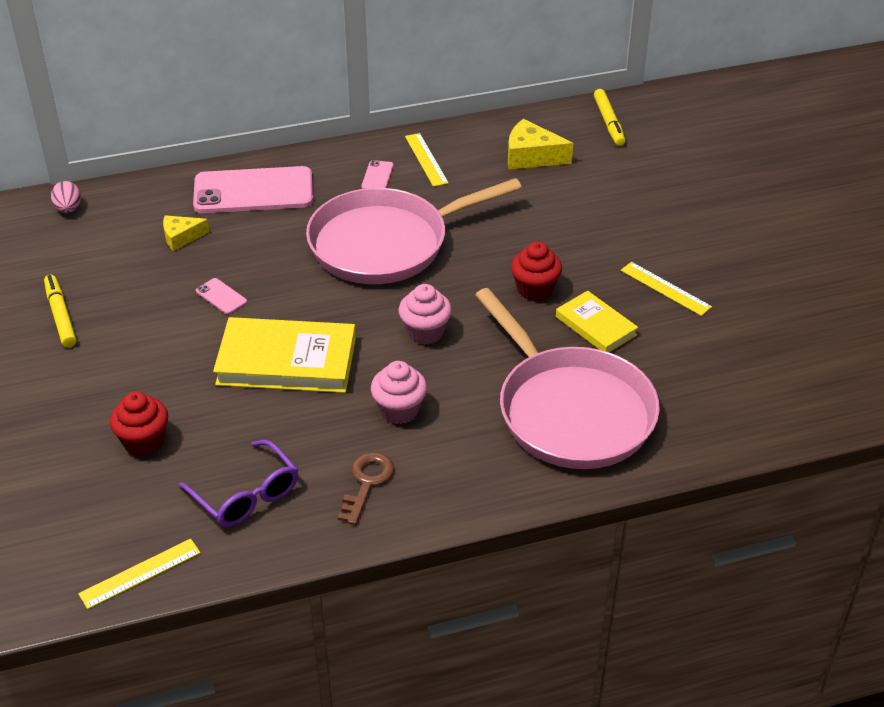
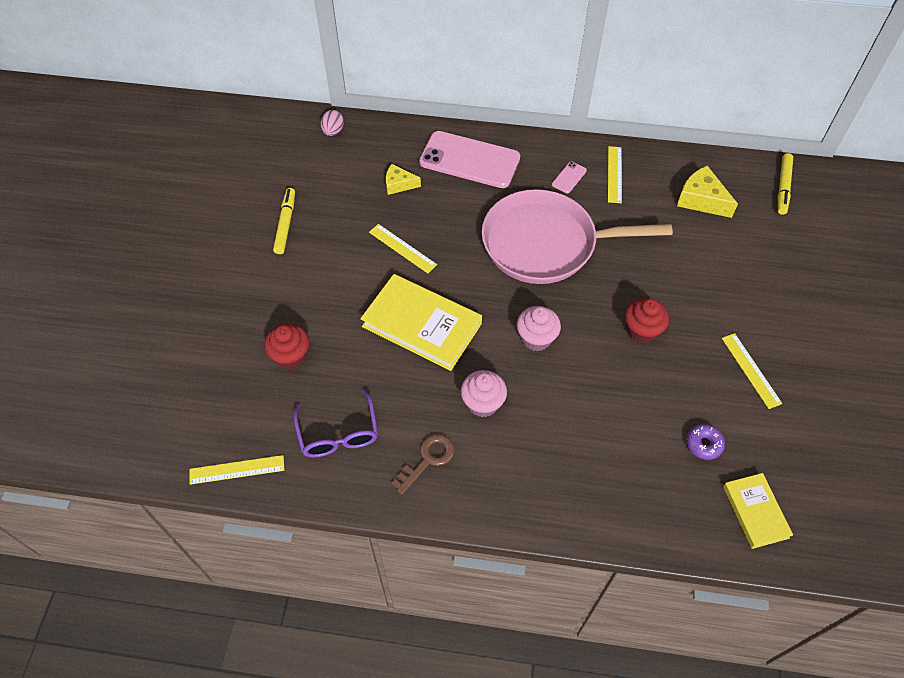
camera: 25 degrees right, 15 degrees up
pink phone [196,278,247,314] -> yellow ruler [369,224,437,273]
pink pan [475,288,660,469] -> none
yellow book [556,291,638,352] -> yellow book moved to [723,473,793,549]
none -> purple donut [686,424,725,460]

